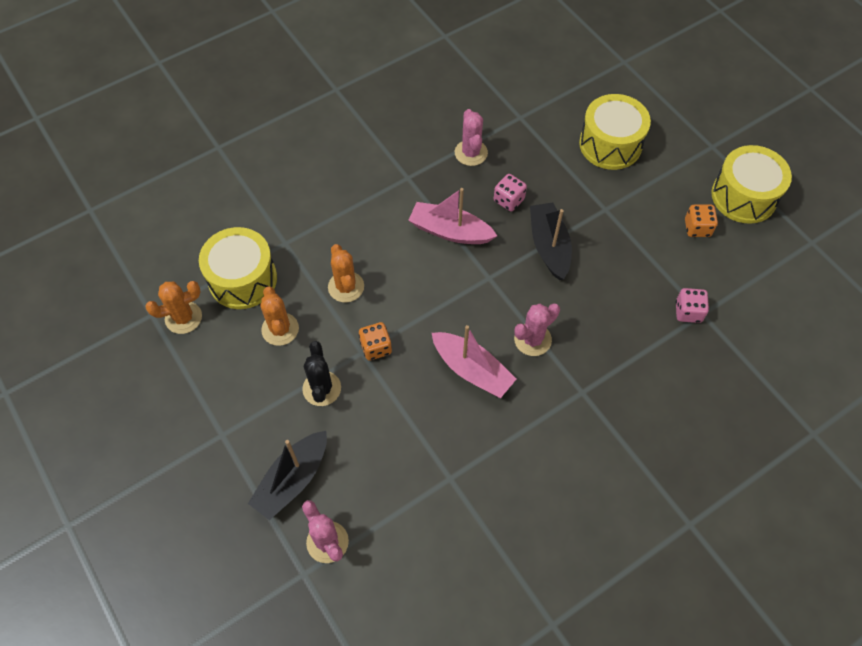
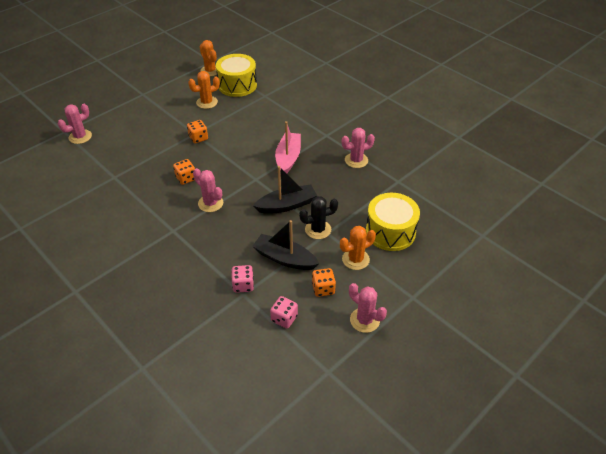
camera: 80 degrees right, 15 degrees down
black boat [248,431,327,520] -> black boat moved to [252,220,319,270]
black cactus [302,341,341,406] -> black cactus moved to [299,196,338,239]
orange cactus [328,244,364,302] -> orange cactus moved to [340,226,376,270]
pink boat [432,325,516,398] -> orange dice [173,159,195,185]
pink dice [494,174,527,212] -> pink dice moved to [270,296,298,328]
yellow drum [711,145,792,224] -> pink cactus [349,283,387,333]

